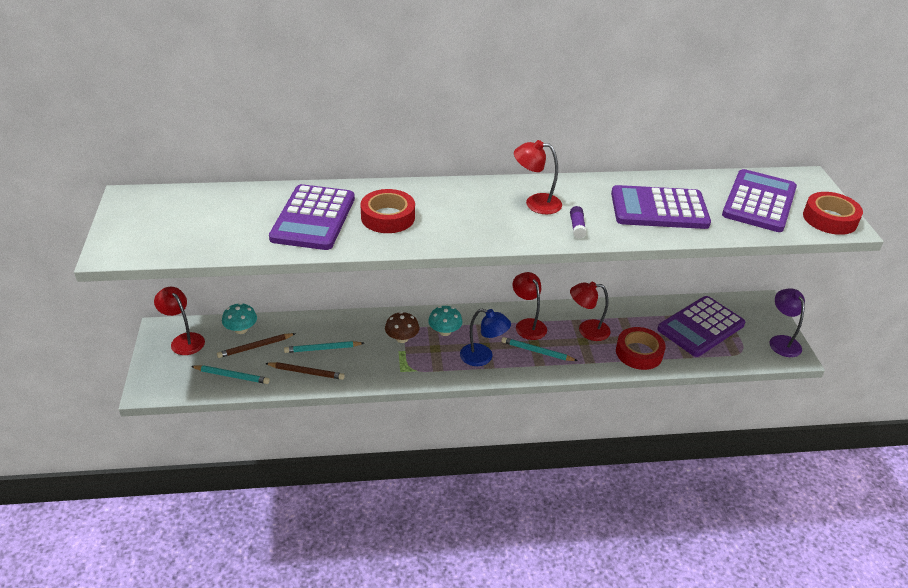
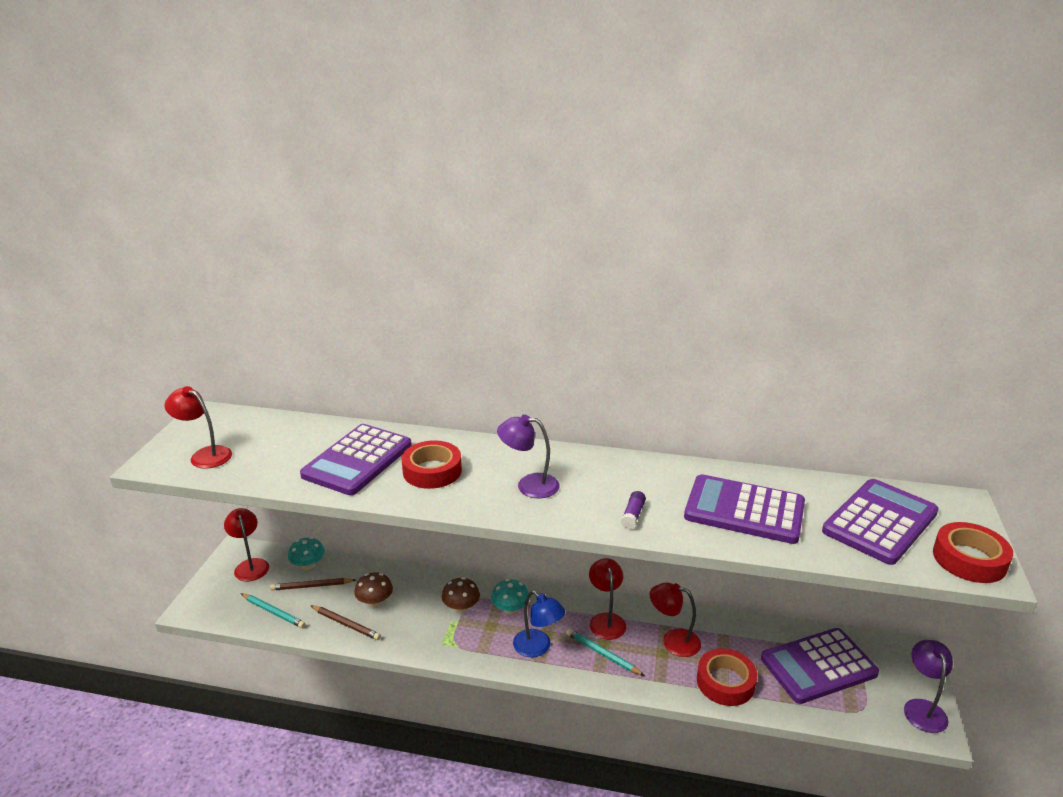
camera: 20 degrees right, 10 degrees down
turquoise pencil [284,341,364,353] -> brown mushroom [354,572,393,607]
red lamp [514,140,562,214] -> red lamp moved to [165,386,232,469]
none -> purple lamp [497,414,560,498]

